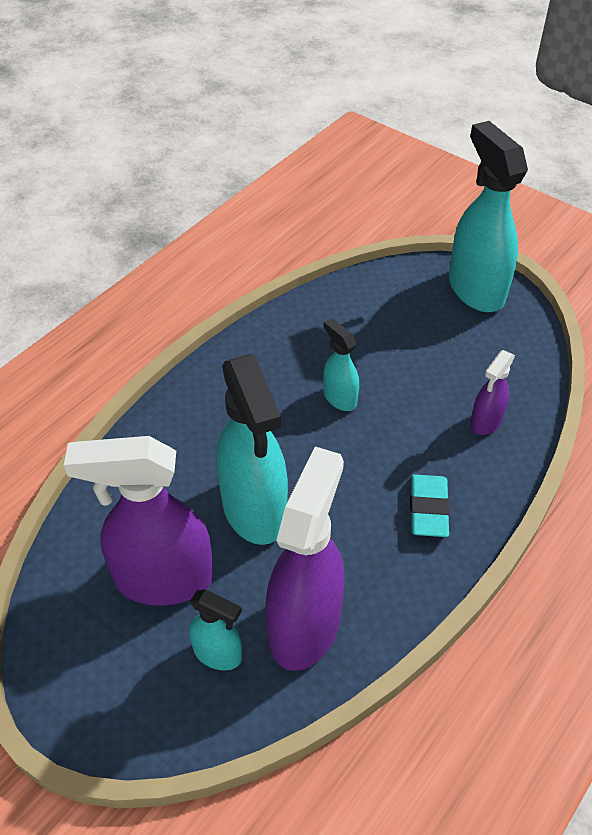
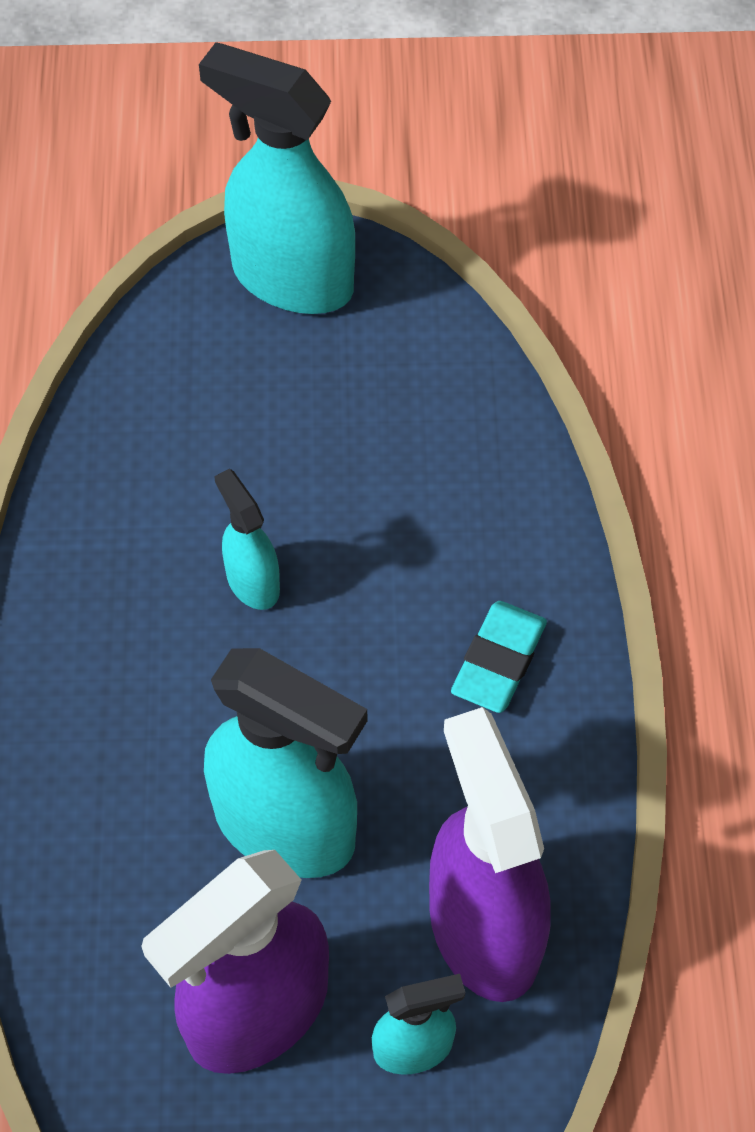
camera: 40 degrees left, 10 degrees up
turquoise spray bottle [323,318,359,411] -> turquoise spray bottle turned 45 degrees clockwise [214,469,280,610]
turquoise eraser [410,474,450,537] -> turquoise eraser turned 60 degrees clockwise [451,601,547,713]
purple spray bottle [470,350,515,435] -> none

